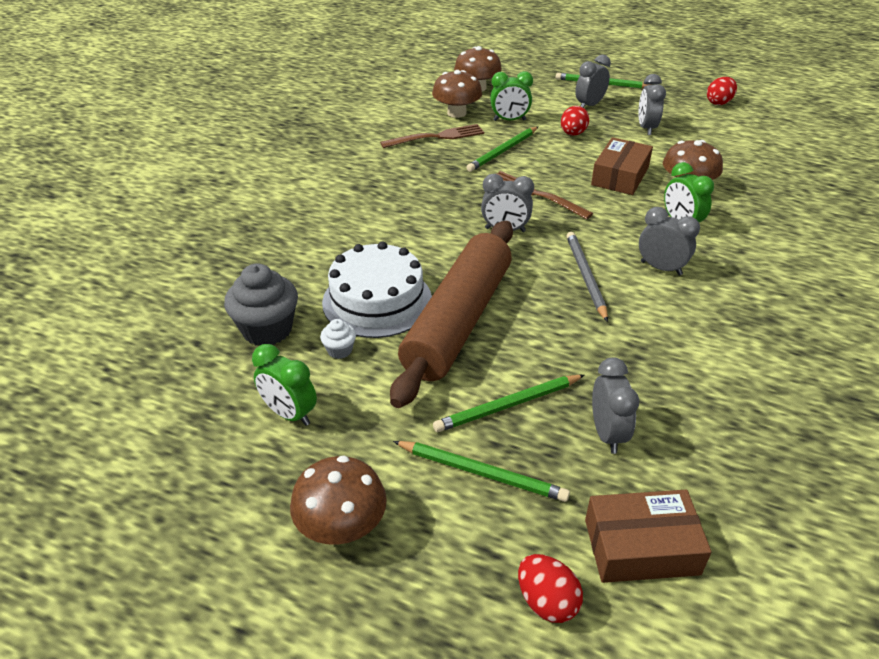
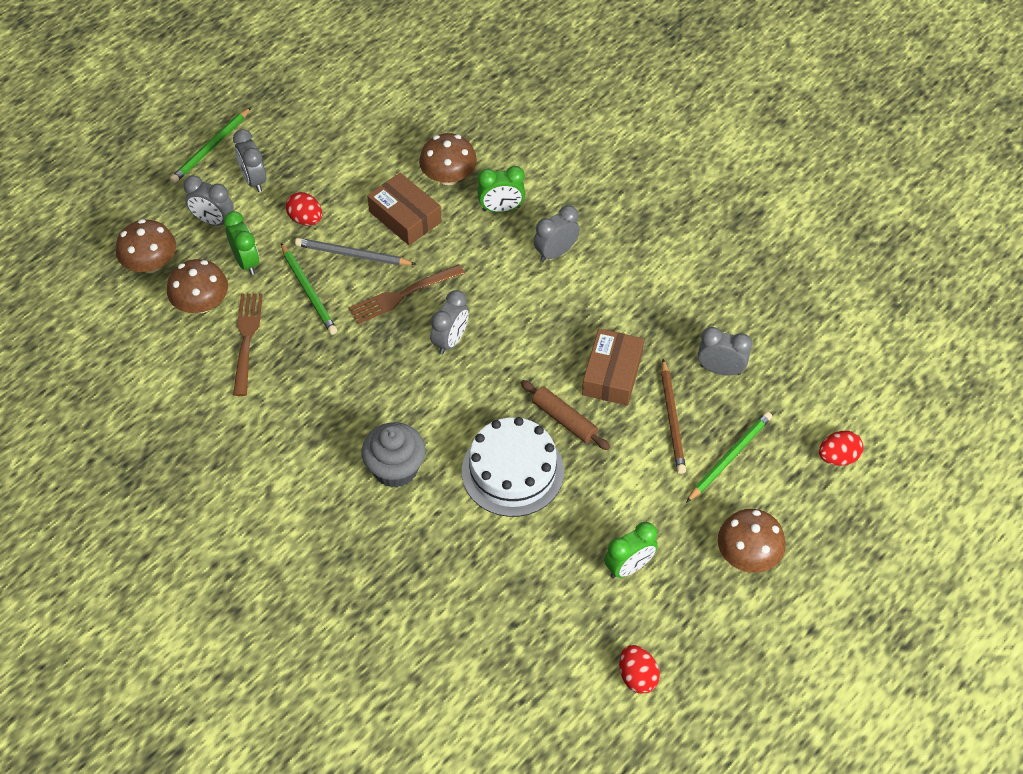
camera: 70 degrees left, 15 degrees up
grey cupcake [224,263,298,346] -> grey cupcake moved to [362,422,426,488]
white cupcake [320,319,356,359] -> none
brown rolling pin [390,221,513,408] -> brown rolling pin [521,380,610,450], size x0.45
green pencil [433,375,584,432] -> brown pencil [661,359,686,474]
green clock [490,71,533,121] -> green clock turned 45 degrees counterclockwise [224,211,259,275]
grey pencil [566,232,608,322] -> grey pencil moved to [295,238,416,266]
brown box [585,490,712,583] -> brown box moved to [582,329,644,406]
grey clock [638,74,666,135] -> grey clock moved to [184,176,234,226]
red egg [707,77,737,105] -> red egg moved to [619,645,660,694]

